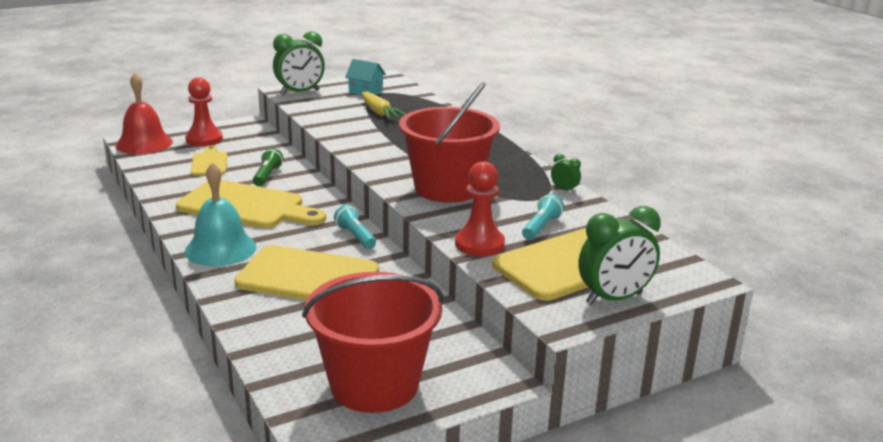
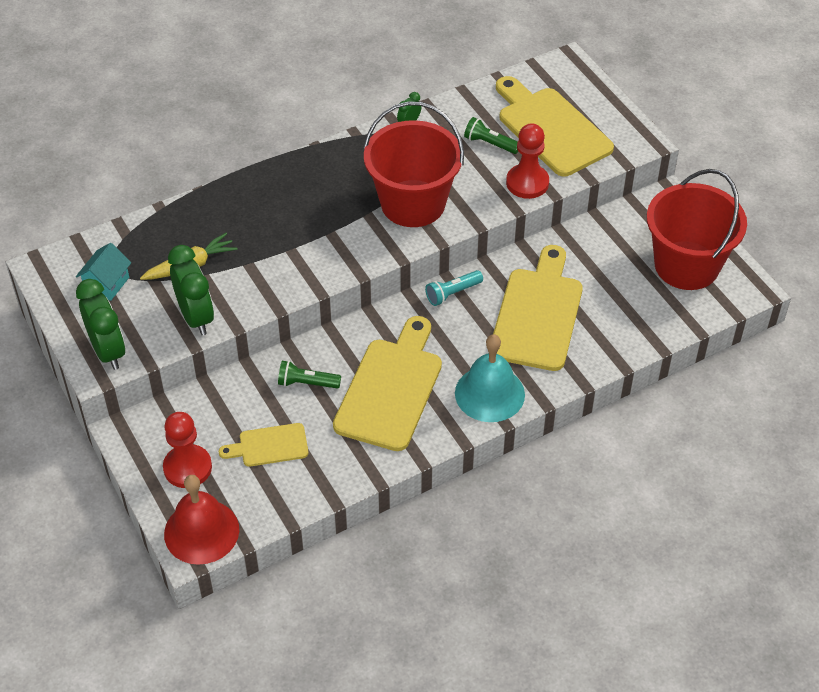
camera: 90 degrees left, 25 degrees up
turquoise flashlight [522,194,564,240] -> green flashlight [464,117,518,154]
green clock [578,206,661,305] -> green clock moved to [168,245,214,335]

